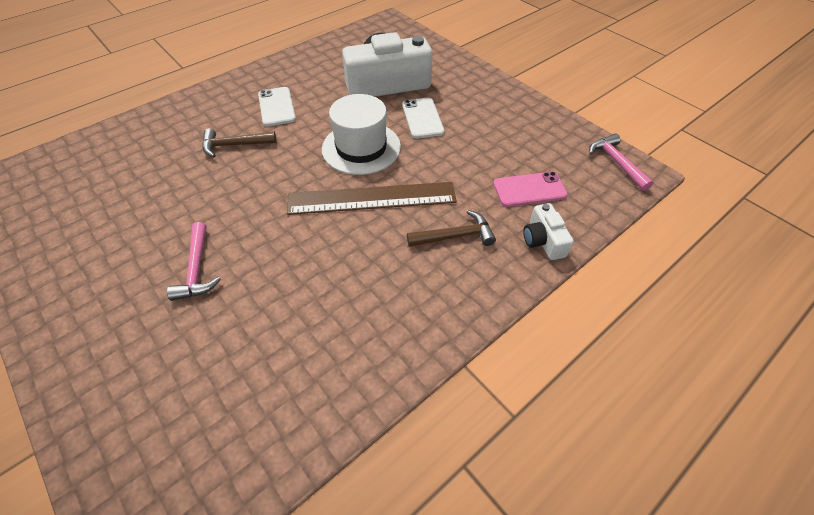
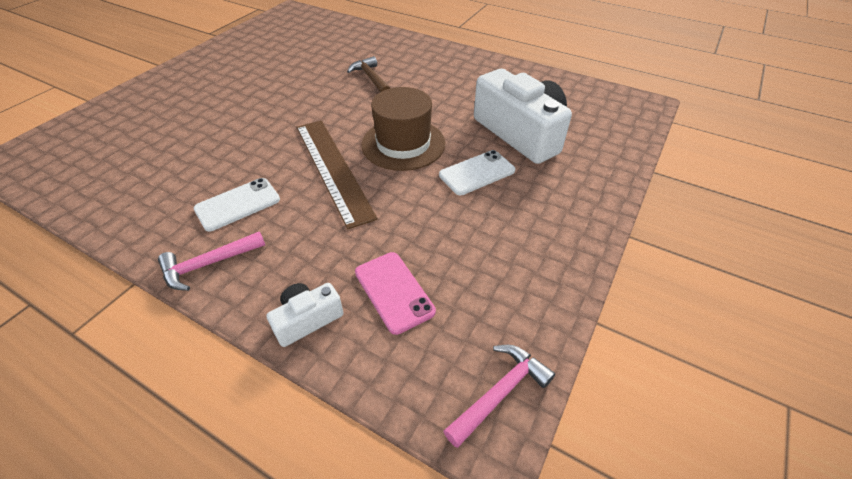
camera: 70 degrees right, 5 degrees down
pink hammer [167,222,221,301] -> pink hammer moved to [158,231,265,291]
white phone [258,87,296,126] -> white phone moved to [194,178,280,232]
white hat [322,94,401,175] -> brown hat [361,87,445,171]
brown hammer [407,210,496,247] -> none

